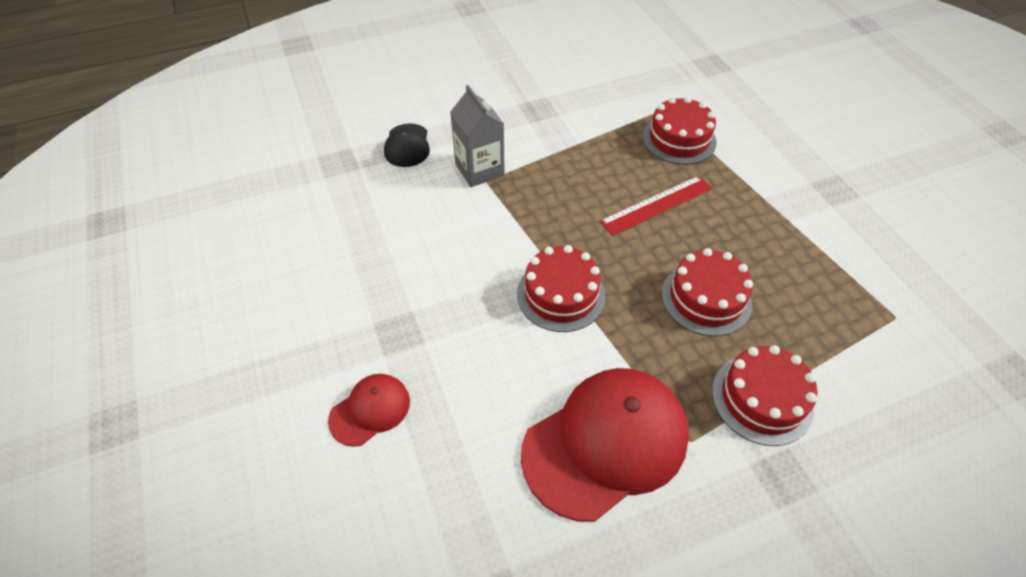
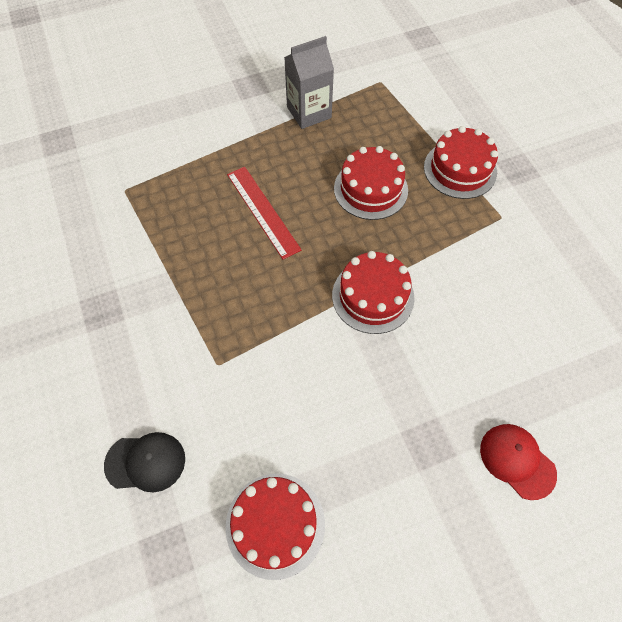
camera: 90 degrees left, 10 degrees up
grey carton [450,85,505,187] -> grey carton moved to [284,36,334,129]
red cap [521,368,689,522] -> none
red cake [643,97,716,165] -> red cake moved to [226,474,325,580]

